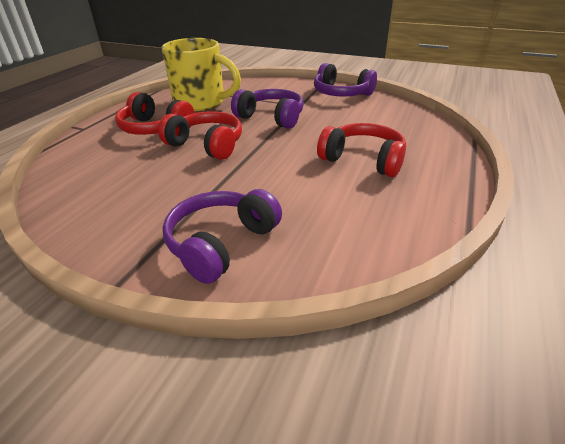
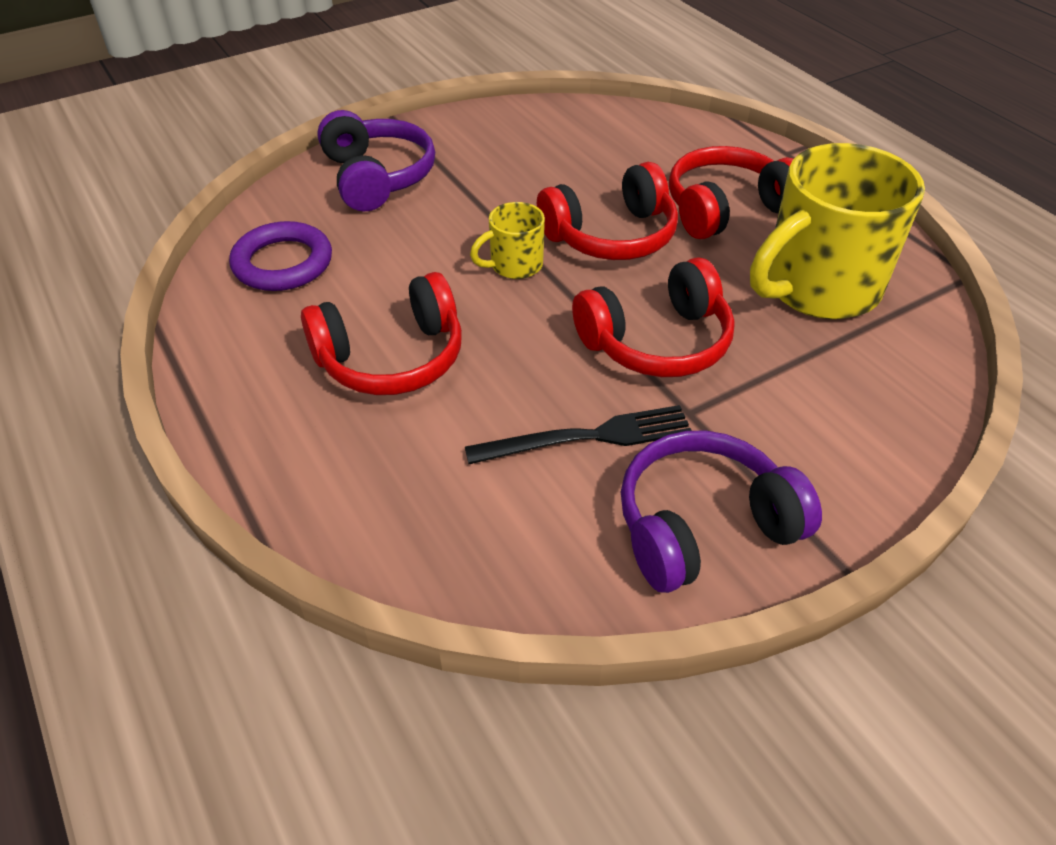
camera: 125 degrees right, 10 degrees up
purple headphones [231,89,304,129] -> red headphones [572,257,735,377]
none -> purple ring [229,221,332,291]
none -> black fork [465,405,692,464]
none -> yellow mug [470,202,545,279]

